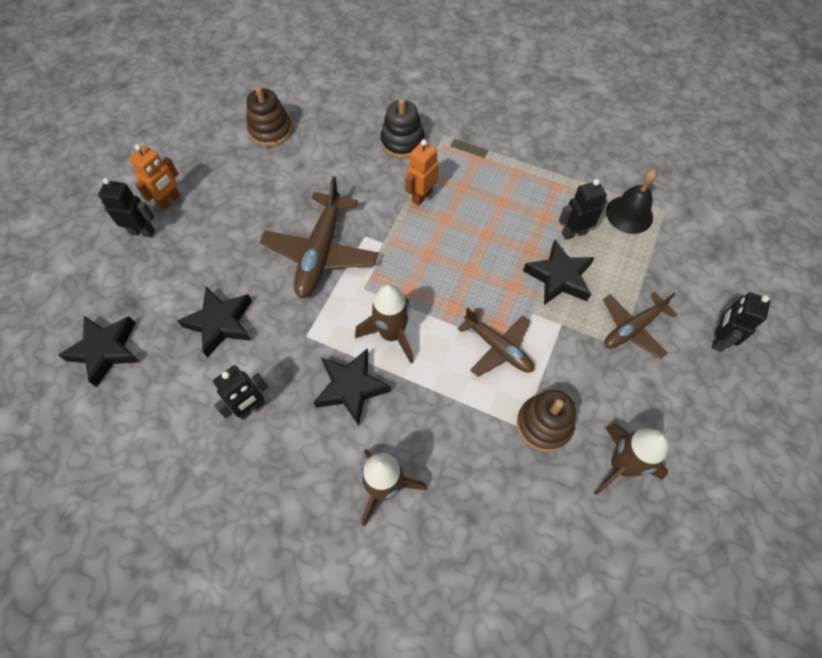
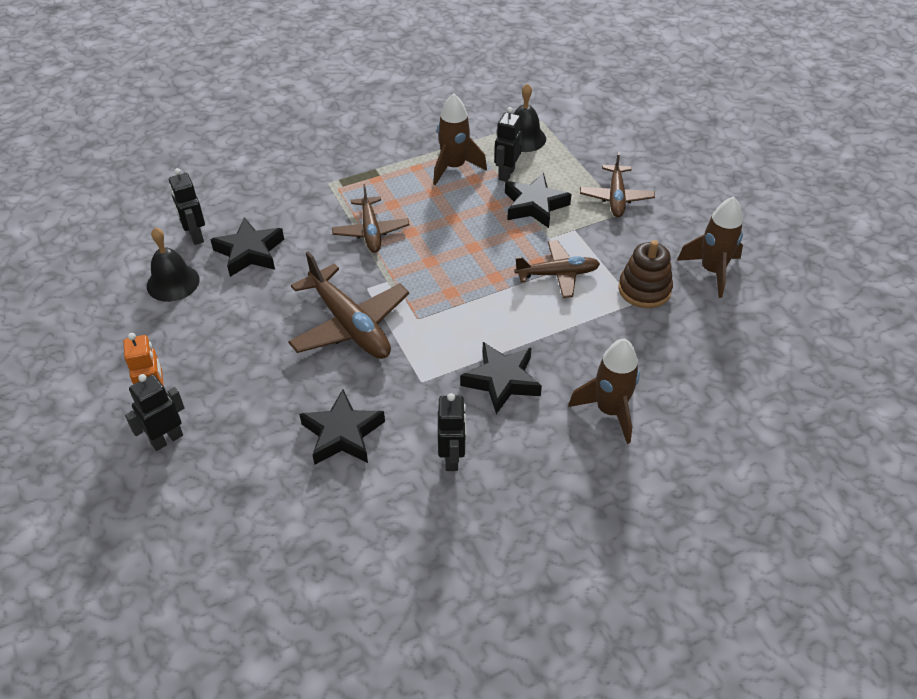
camera: 50 degrees left, 15 degrees down
black star [58,316,140,387] -> black star moved to [210,217,284,277]
brown stacking toy [246,86,292,147] -> black bell [147,227,200,302]
brown rocket [355,284,414,363] -> brown rocket moved to [433,94,487,185]
black stacking toy [380,98,425,158] -> none
orange robot [406,139,439,206] -> brown plane [332,184,409,253]
black robot [712,292,770,352] -> black robot moved to [169,168,205,245]

